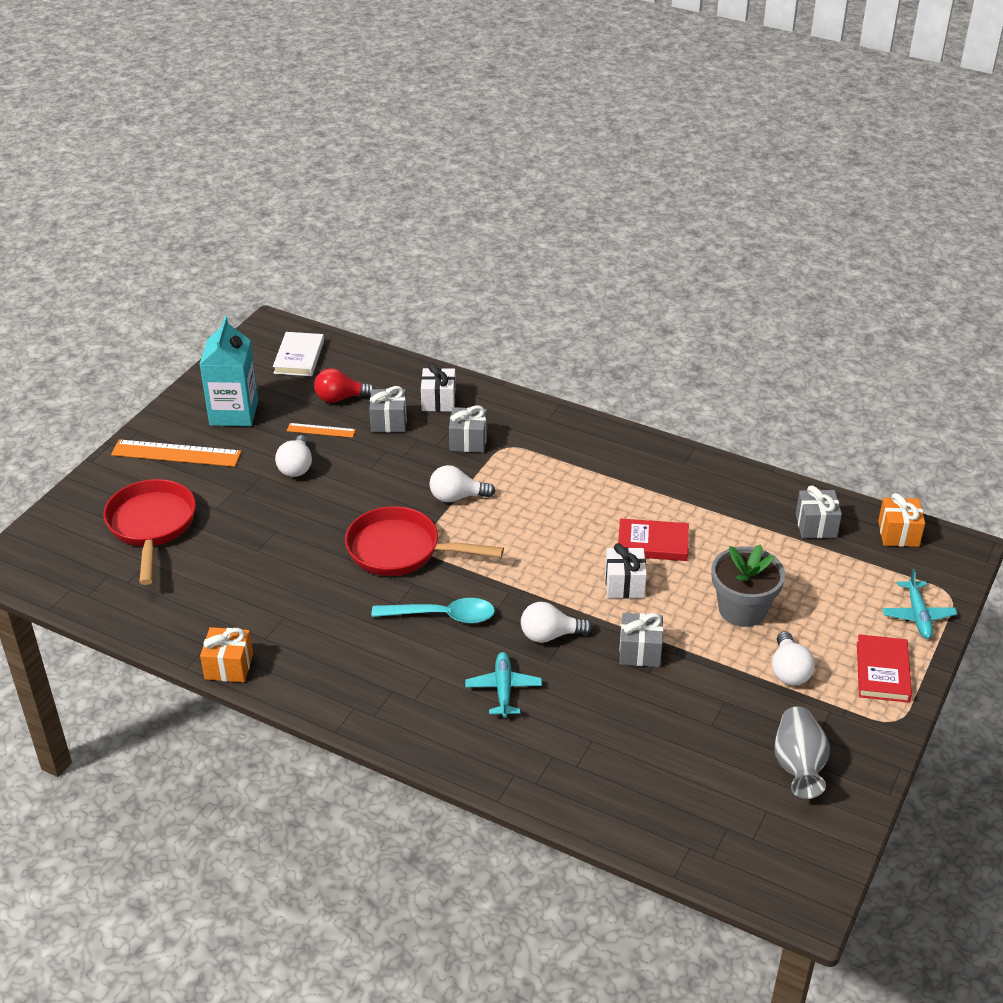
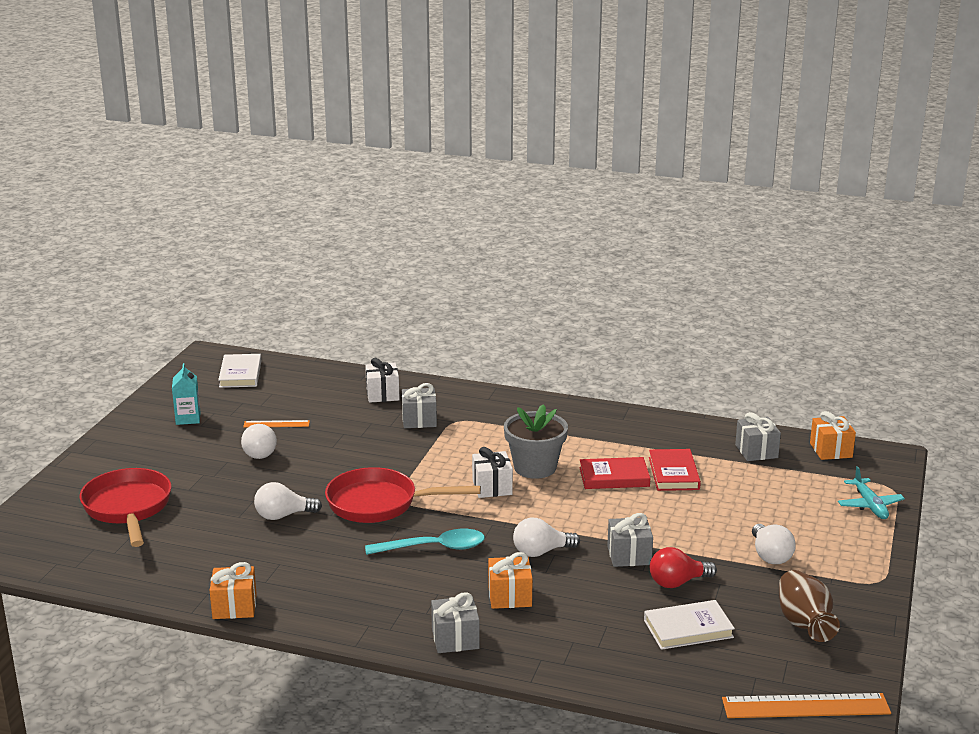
camera: 10 degrees left, 15 degrees down
orange ruler [111,439,241,467] -> orange ruler moved to [722,693,891,718]
turquoise carton [199,316,258,426] -> turquoise carton [172,363,201,425], size x0.57
red light bulb [314,368,375,403] -> red light bulb moved to [650,547,717,588]
grey gift [369,386,407,432] -> grey gift moved to [431,592,480,653]
white light bulb [429,465,495,502] -> white light bulb moved to [254,482,322,520]
turquoise plane [465,652,542,718] -> orange gift [488,552,533,609]
white gift [605,543,647,599] -> white gift moved to [472,447,513,498]
grey flower pot [711,544,785,627] -> grey flower pot moved to [504,404,568,479]
grey vase [774,706,830,799] -> brown vase [779,570,840,642]
red book [857,634,912,703] -> red book moved to [649,449,701,491]
none -> white book [644,600,735,650]

